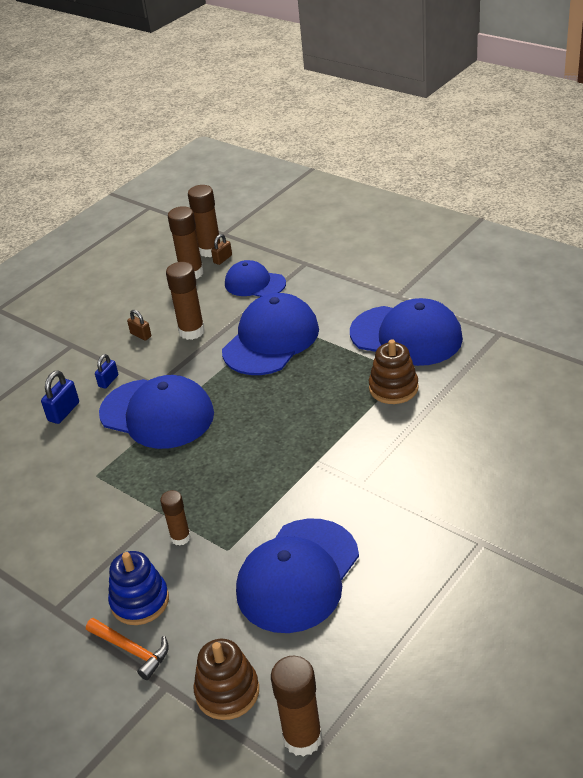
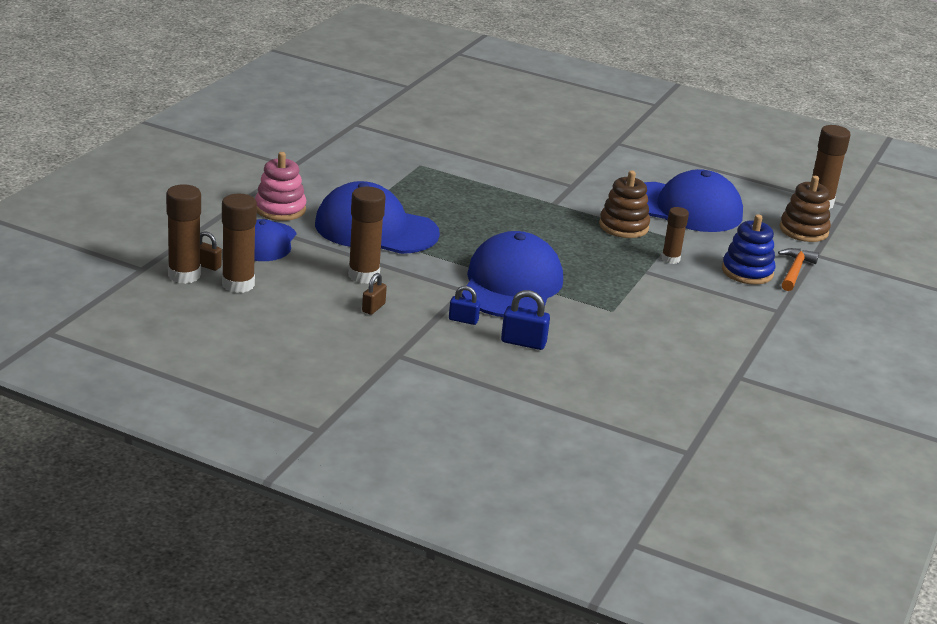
camera: 110 degrees left, 10 degrees down
blue cap [350,298,463,366] -> none
brown stacking toy [369,339,419,404] -> brown stacking toy moved to [599,171,650,238]
none -> pink stacking toy [255,152,306,221]

